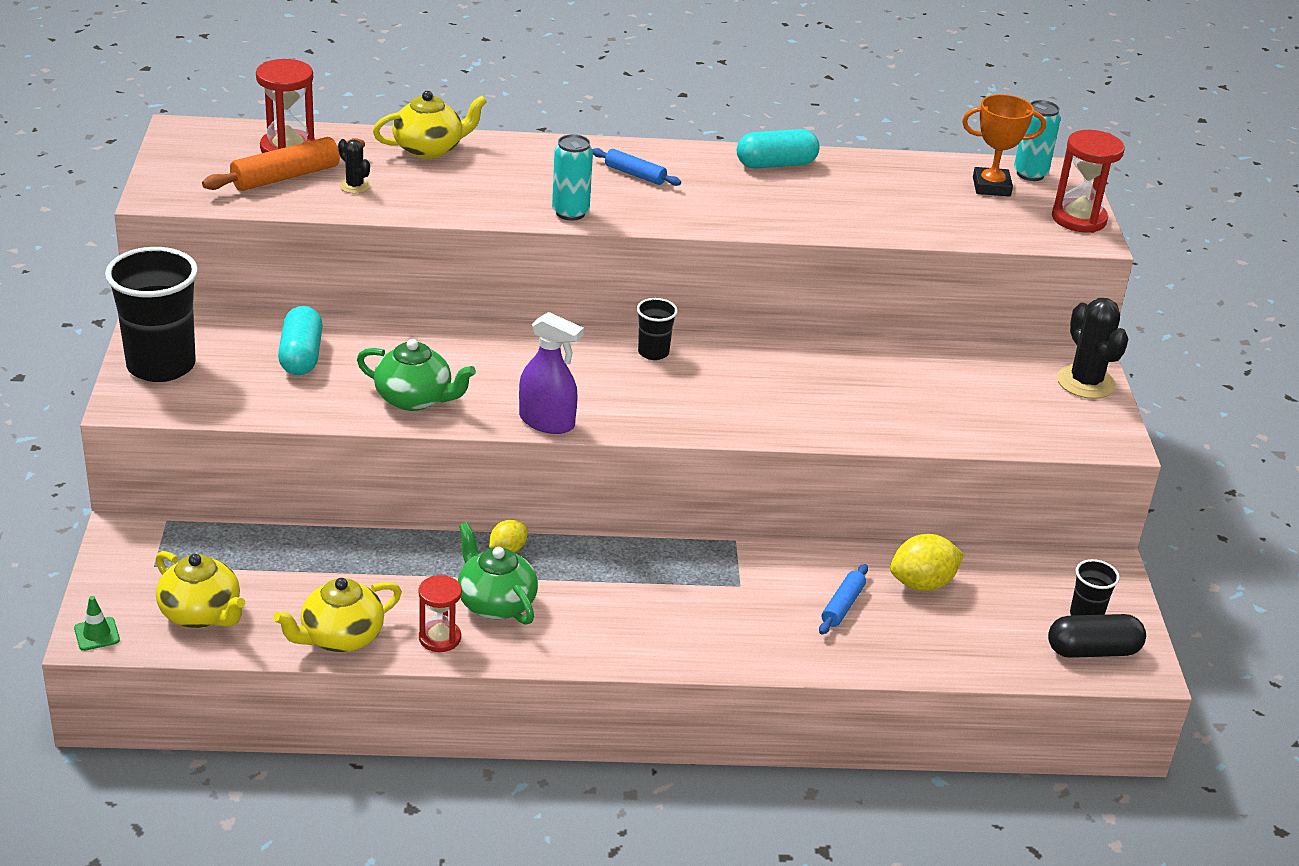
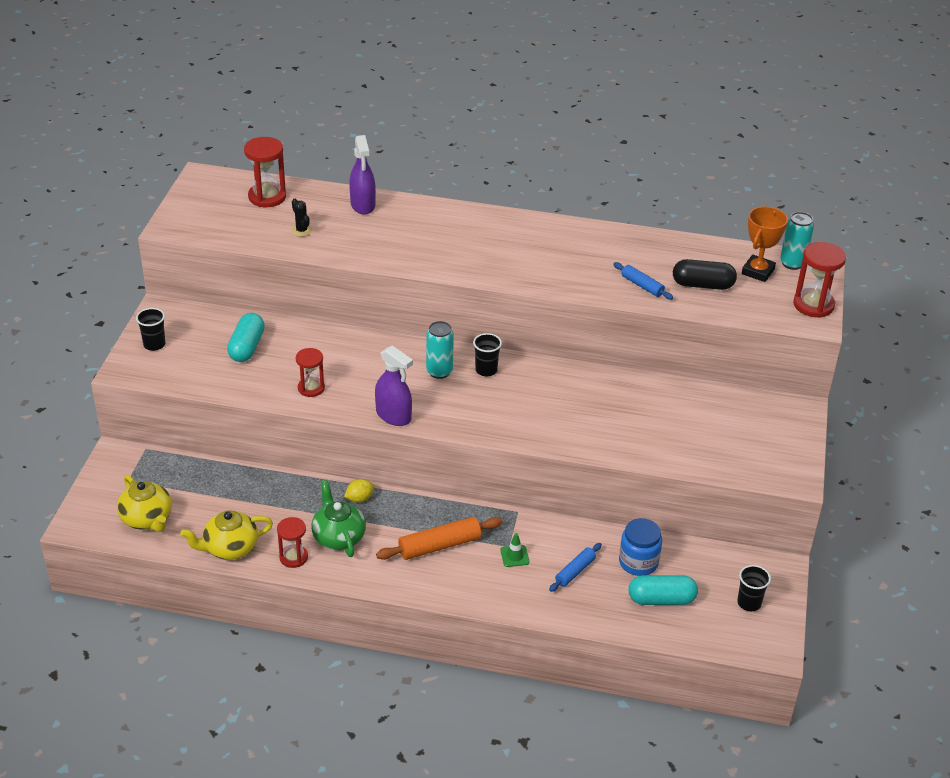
camera: 15 degrees right, 5 degrees up
green traffic cone [74,596,120,651] -> green traffic cone moved to [500,533,529,567]
black cup [105,247,198,382] -> black cup [136,308,166,351], size x0.48
orange rolling pin [202,137,365,191] -> orange rolling pin moved to [376,517,502,560]
green teapot [357,339,476,411] -> red hourglass [296,348,325,397]
yellow teapot [373,91,487,159] -> purple spray bottle [349,135,376,215]
turquoise can [552,134,593,220] -> turquoise can moved to [426,321,454,379]
blue rolling pin [592,148,681,186] -> blue rolling pin moved to [613,262,673,300]
turquoise capsule [737,129,820,169] -> turquoise capsule moved to [629,575,698,605]
yellow lemon [890,534,964,591] -> blue jar [619,518,662,576]
orange trophy [962,94,1046,197] -> orange trophy turned 75 degrees counterclockwise [742,206,788,282]
black capsule [1048,614,1146,658] -> black capsule moved to [673,259,737,290]
black cactus [1057,298,1129,399] -> none

